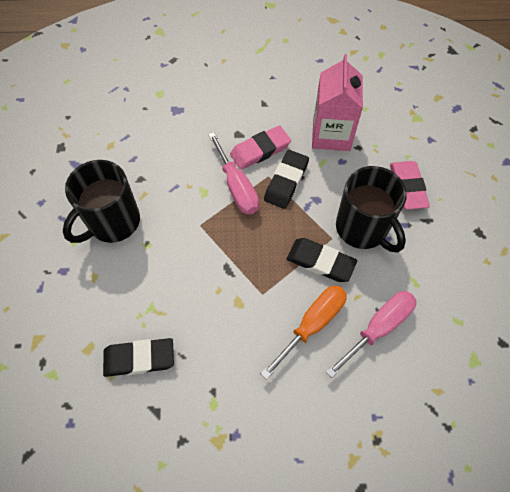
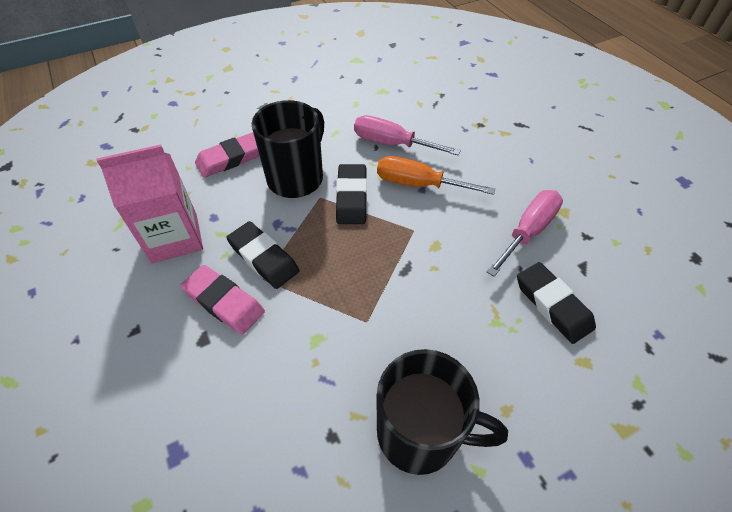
camera: 115 degrees left, 10 degrees down
pink screwdriver [208,132,259,215] -> pink screwdriver moved to [487,190,563,277]
black eraser [264,150,309,209] -> black eraser turned 45 degrees clockwise [226,221,299,289]

